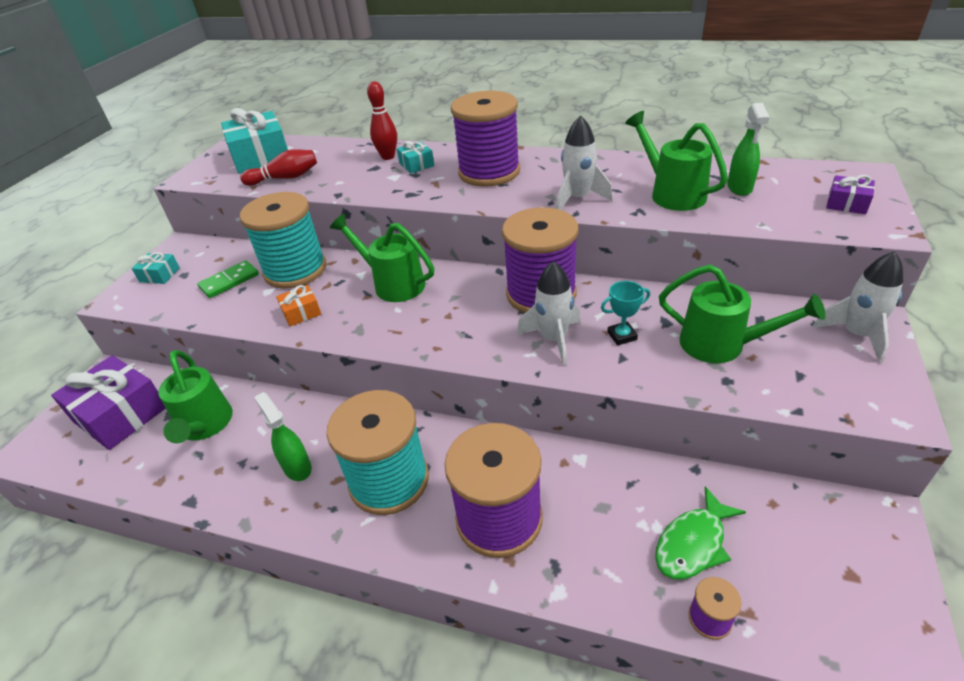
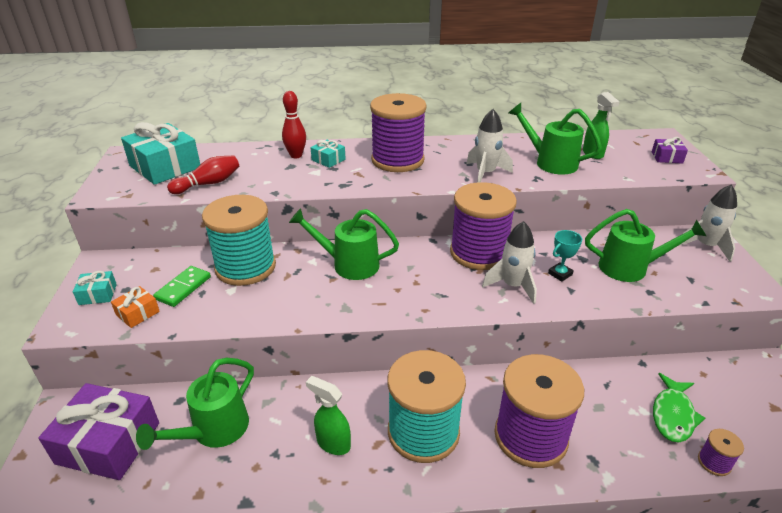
camera: 25 degrees left, 5 degrees down
green watering can [158,350,233,444] -> green watering can turned 75 degrees clockwise [136,358,254,450]
orange gift [276,285,321,326] -> orange gift moved to [111,286,160,328]

